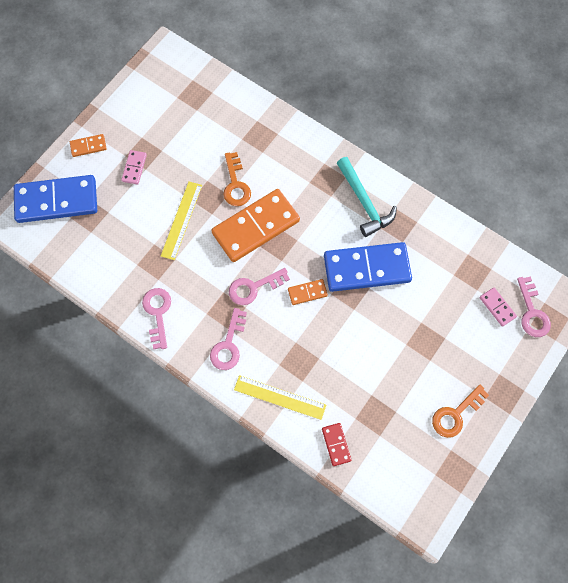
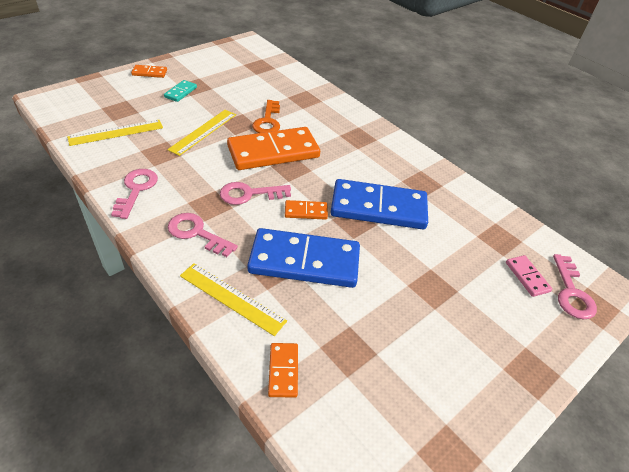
camera: 10 degrees right, 25 degrees down
blue domino [14,175,97,223] -> blue domino moved to [247,228,360,288]
pink domino [121,150,147,185] -> turquoise domino [164,80,197,102]
pink key [210,308,247,370] -> pink key turned 90 degrees clockwise [168,213,238,257]
red domino [322,423,351,466] -> orange domino [268,343,298,398]
turquoise hammer [337,157,397,237] -> none
orange key [432,385,489,438] -> none
none -> yellow ruler [67,120,163,146]

